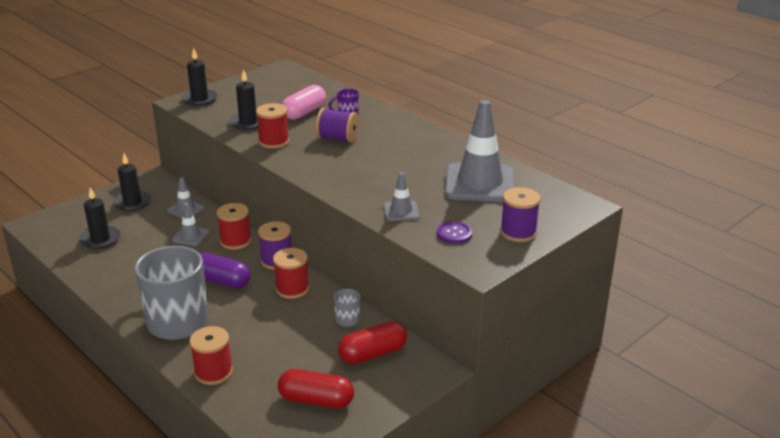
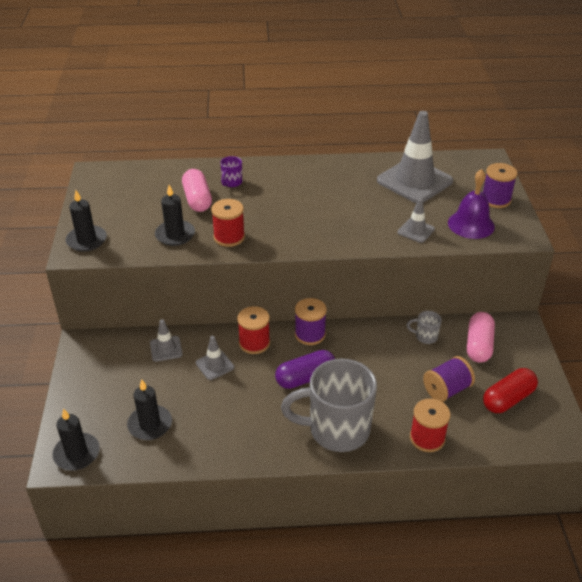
camera: 50 degrees left, 10 degrees up
black candle [113,154,151,212] -> black candle moved to [52,408,100,470]
red spool [273,248,309,299] -> none
purple spool [315,108,359,143] -> purple spool moved to [423,356,475,402]
red capsule [338,321,407,364] -> pink capsule [467,312,495,363]
purple button [437,221,472,244] -> purple bell [448,169,495,239]

